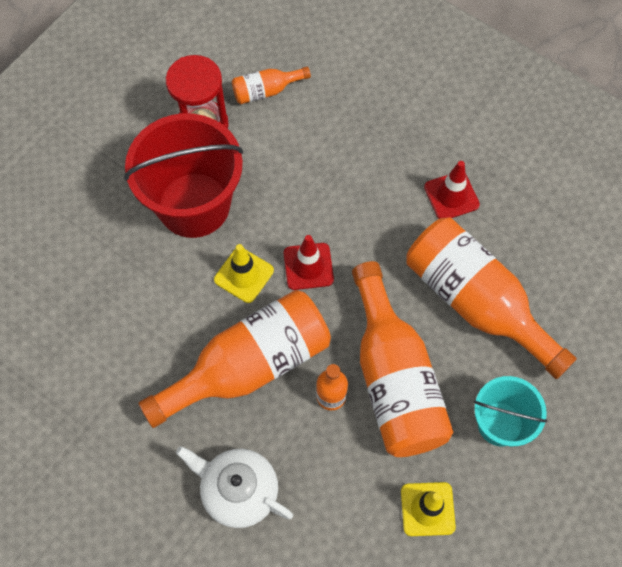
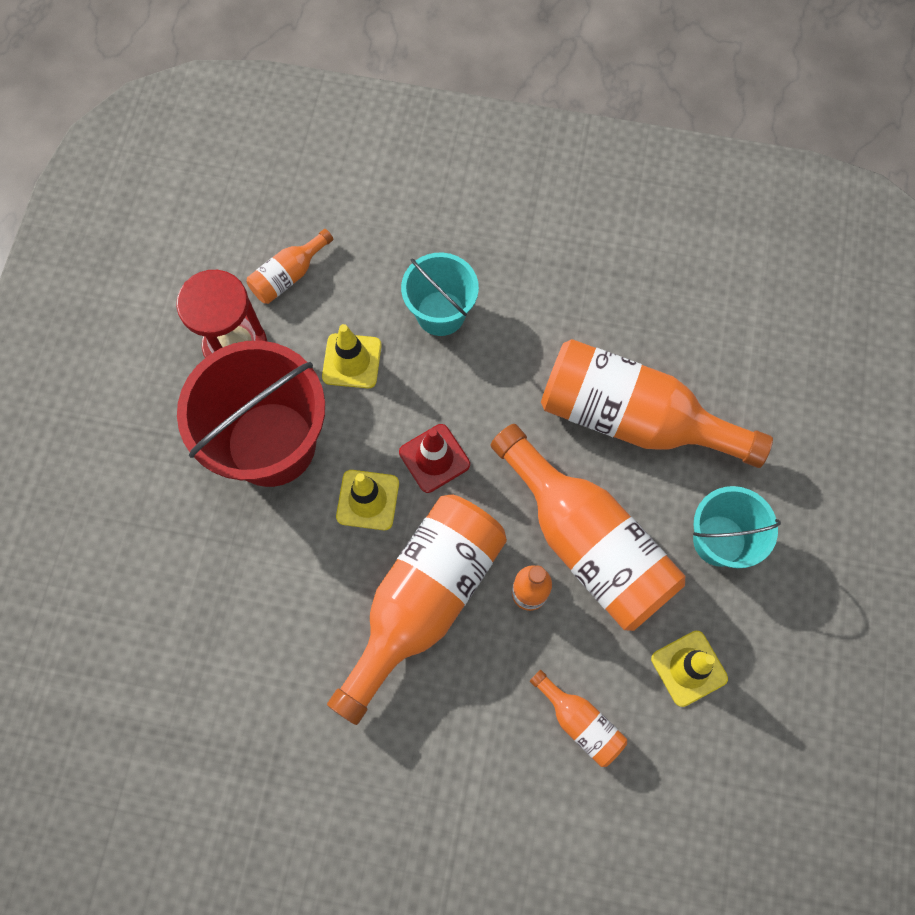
camera: 25 degrees left, 5 degrees up
white teapot [176,446,293,528] -> none
red traffic cone [424,161,480,219] -> none
none -> yellow traffic cone [322,324,382,388]
none -> turquoise bucket [401,253,479,336]
none -> orange bottle [530,670,627,767]

